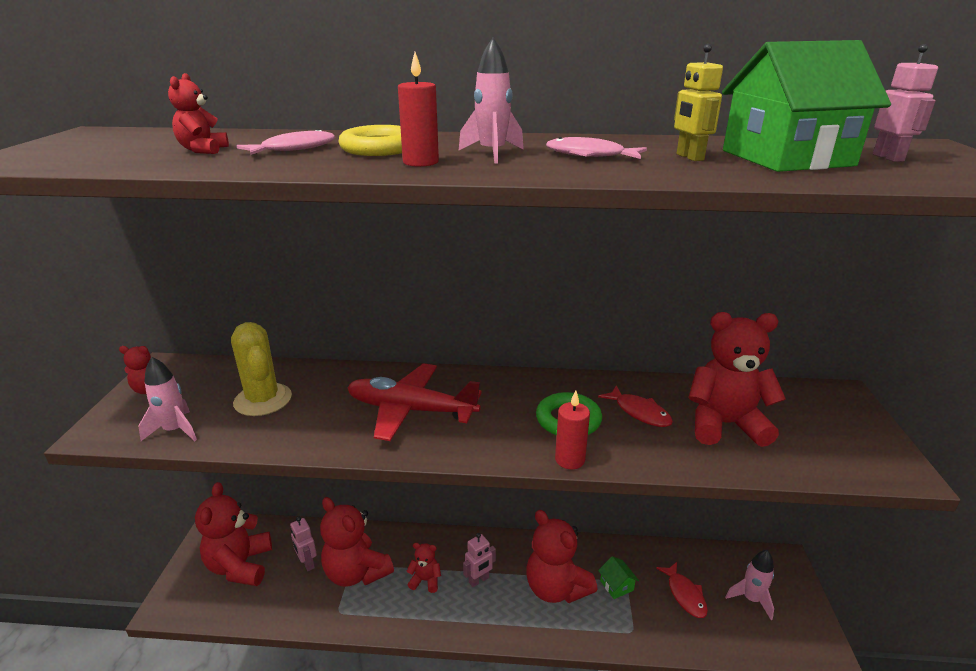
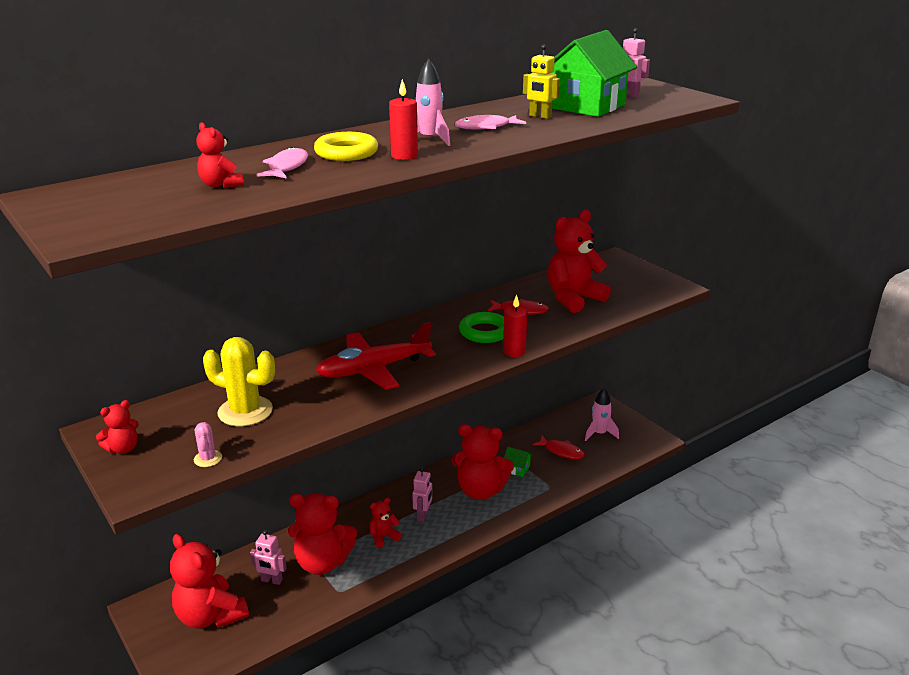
camera: 40 degrees left, 0 degrees up
pink rocket [138,357,197,441] -> pink cactus [194,422,222,467]

